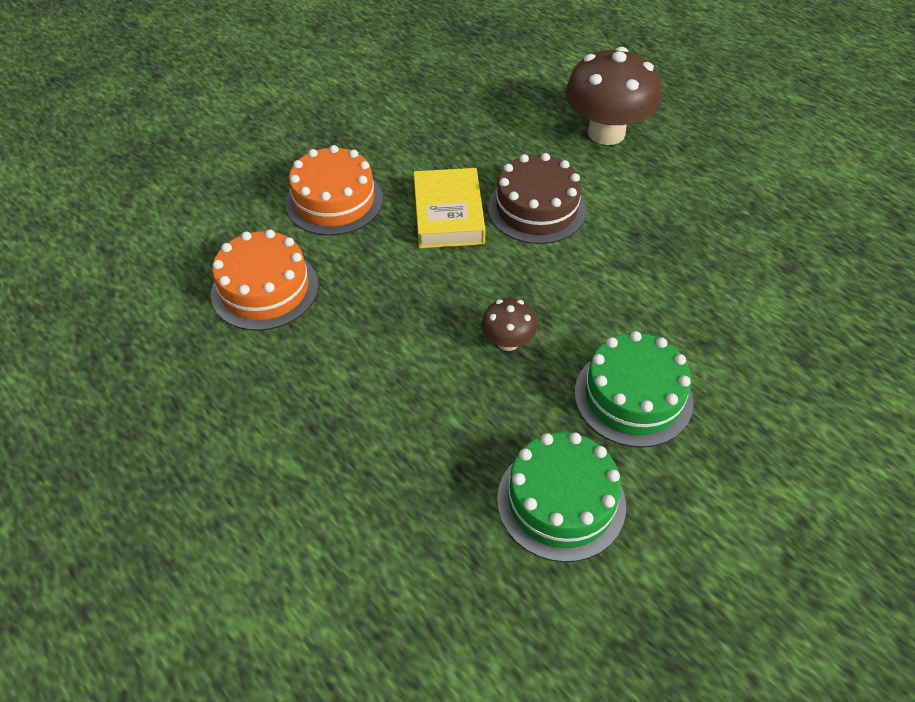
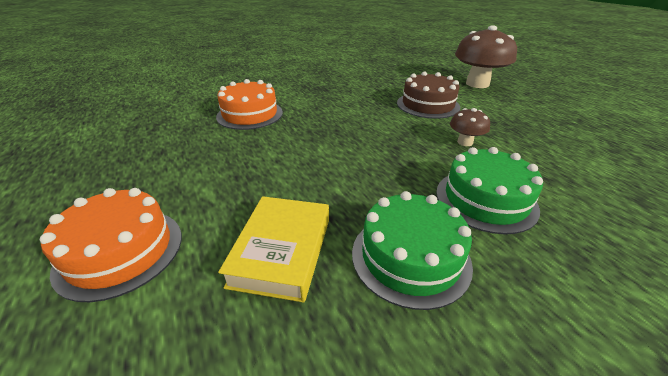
camera: 15 degrees right, 15 degrees down
orange cake [285,145,383,236] -> orange cake moved to [40,188,182,302]
yellow book [414,168,486,248] -> yellow book moved to [218,196,329,302]
brown mushroom [481,298,537,351] -> brown mushroom moved to [450,108,490,146]

